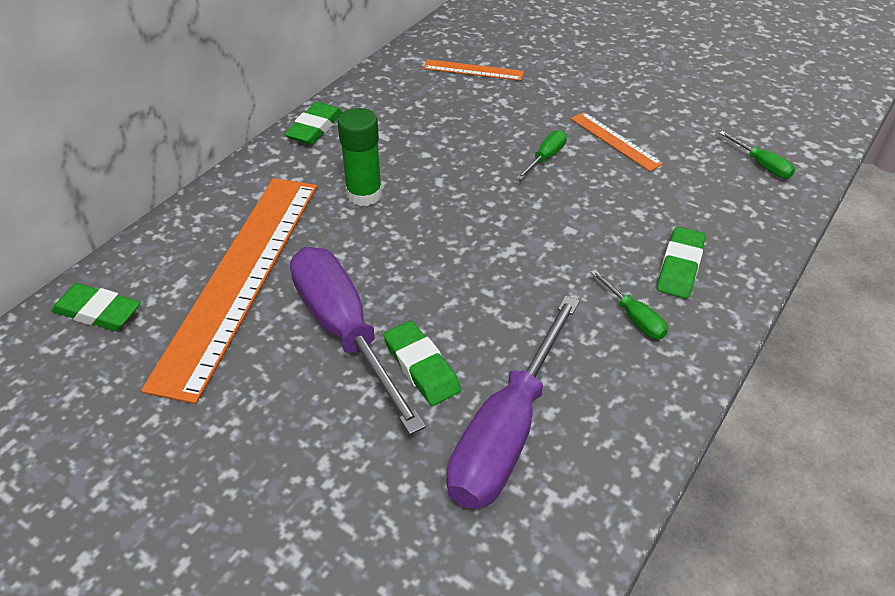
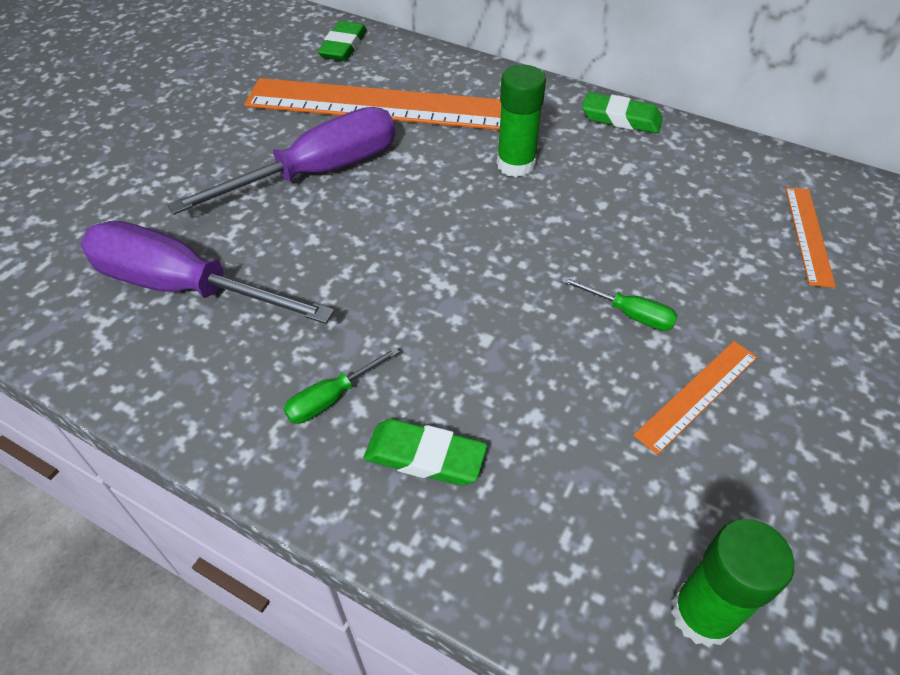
camera: 85 degrees right, 5 degrees up
green eraser [383,321,461,406] -> none
green screwdriver [719,131,795,178] -> green glue stick [671,519,794,647]

